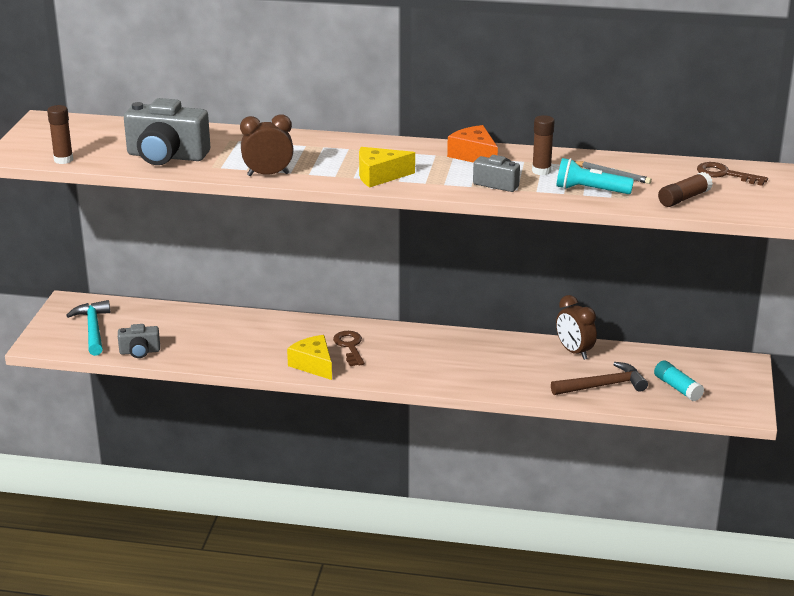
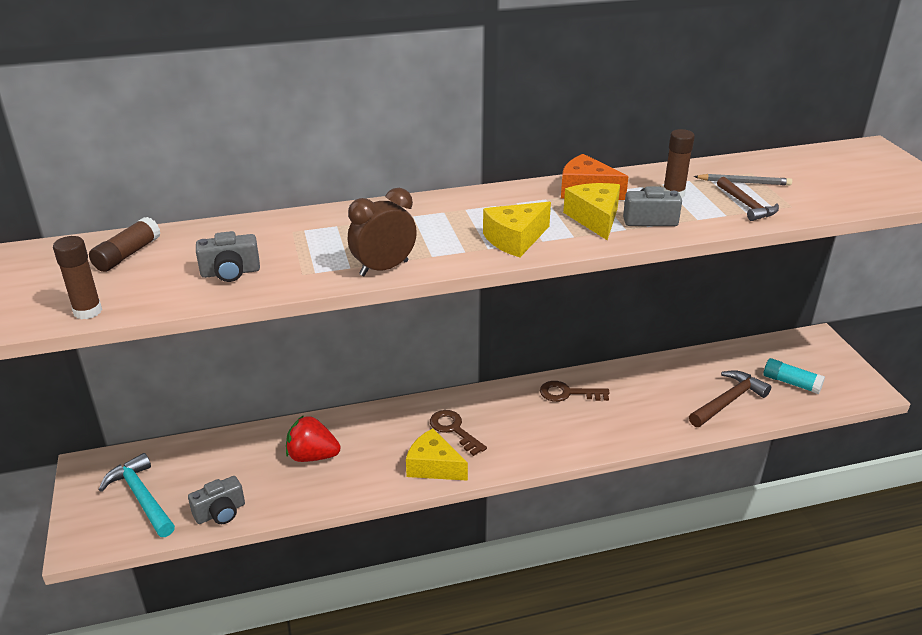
camera: 25 degrees left, 5 degrees up
grey camera [124,98,210,165] -> grey camera [196,231,260,282], size x0.54
turquoise flashlight [556,158,634,194] -> brown hammer [717,177,779,221]
brown clock [556,295,597,360] -> none
brown glue stick [658,172,713,207] -> brown glue stick moved to [89,217,160,272]
brown key [697,162,768,186] -> brown key moved to [540,381,610,402]
none -> red strawberry [286,415,341,462]
none -> yellow cheese [563,183,620,240]

